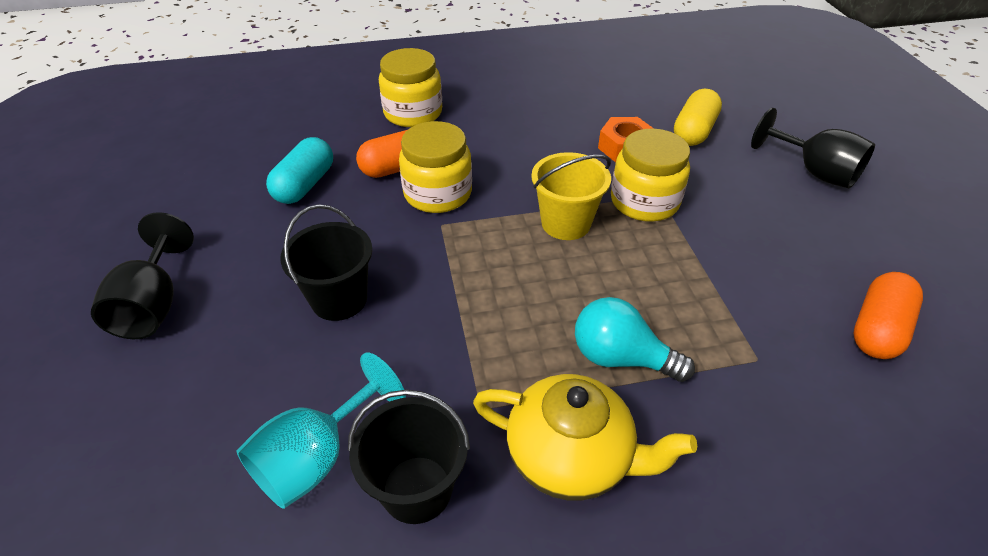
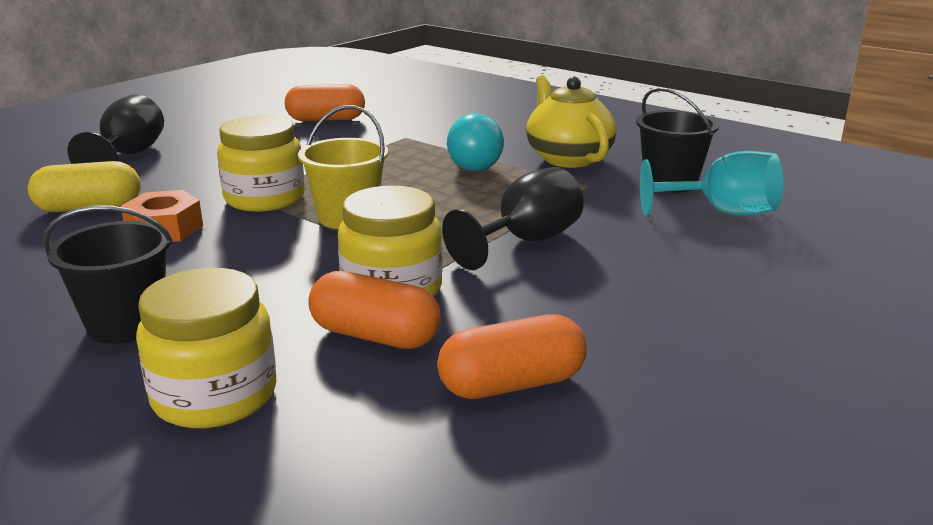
camera: 130 degrees left, 20 degrees down
black goblet [91,212,194,339] -> black goblet moved to [442,167,584,270]
turquoise capsule [266,137,333,204] -> orange capsule [437,315,587,399]
black bucket [280,204,372,321] -> black bucket moved to [43,205,173,344]

